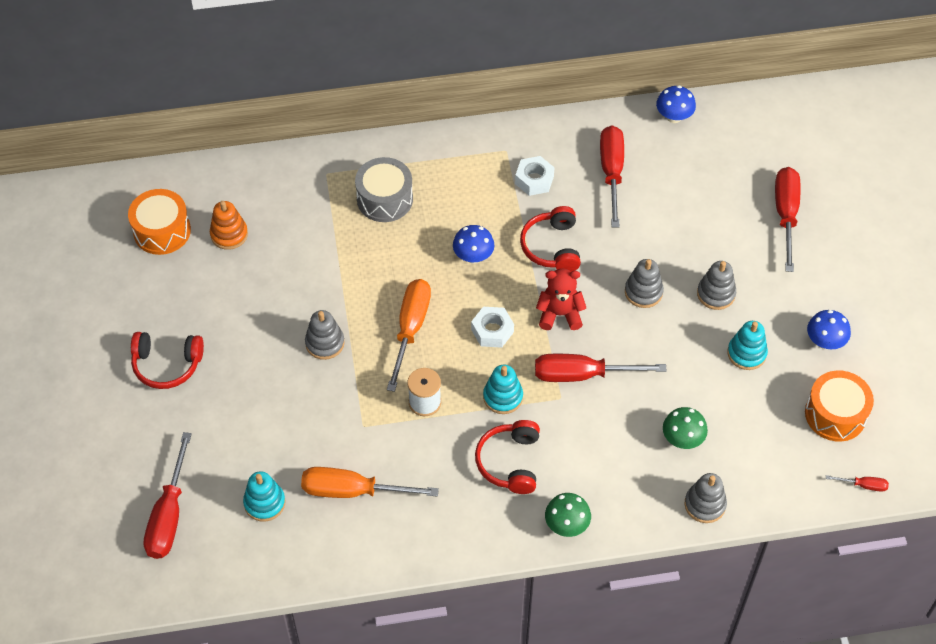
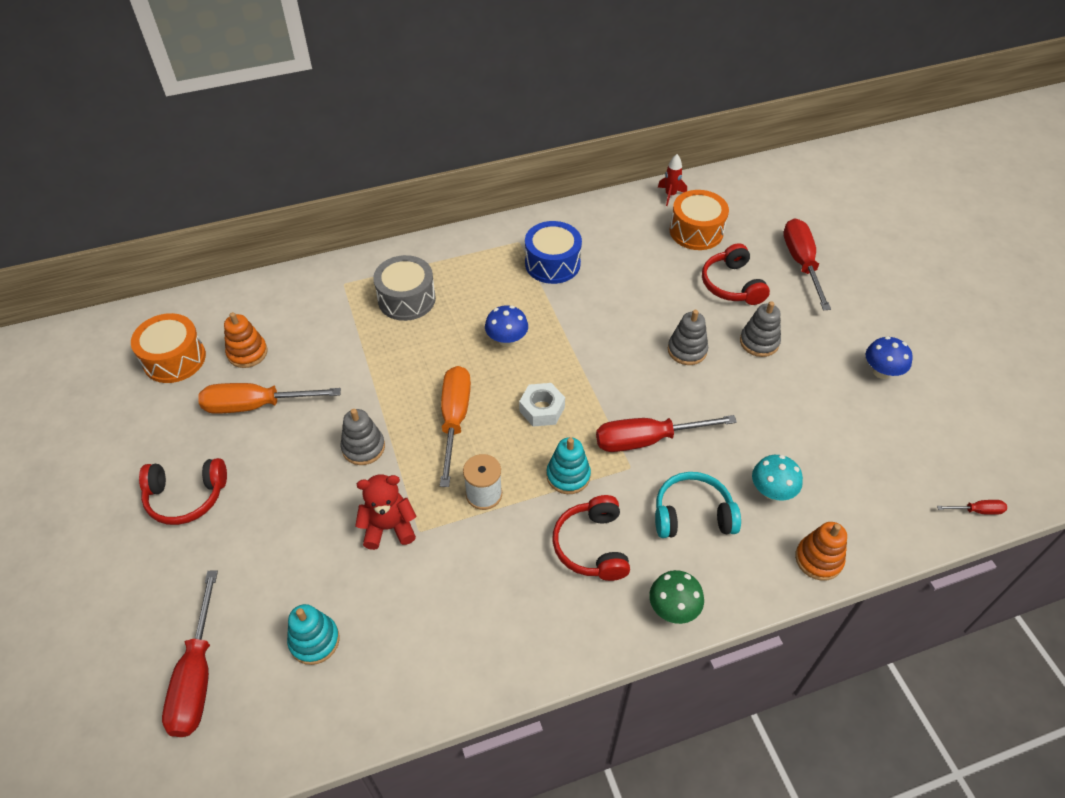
camera: 10 degrees left, 5 degrees down
orange screwdriver [301,467,439,498] -> orange screwdriver moved to [198,383,341,414]
white nut [515,156,555,196] -> blue drum [525,221,582,284]
red headphones [520,206,581,272] -> red headphones moved to [702,243,770,305]
red teddy bear [536,269,586,330] -> red teddy bear moved to [355,474,416,550]
red screwdriver [600,126,624,227] -> none
blue mushroom [656,85,696,123] -> red rocket [658,154,687,206]
green mushroom [663,407,708,449] -> turquoise mushroom [752,455,803,500]
grey stacking toy [685,473,727,523] -> orange stacking toy [795,522,847,581]
turquoise stacking toy [727,321,768,370] -> none
orange drum [805,370,874,442] -> orange drum moved to [670,190,729,250]
none -> turquoise headphones [655,472,741,538]

